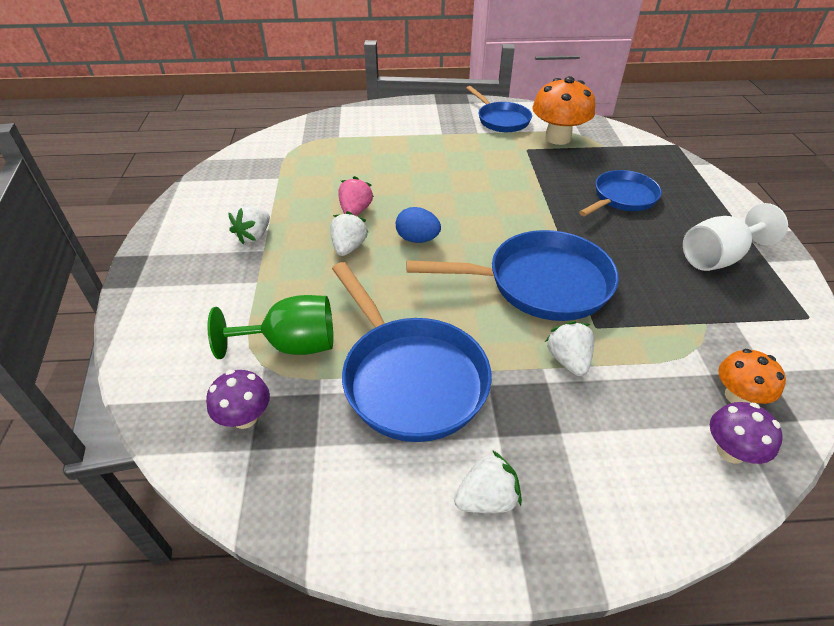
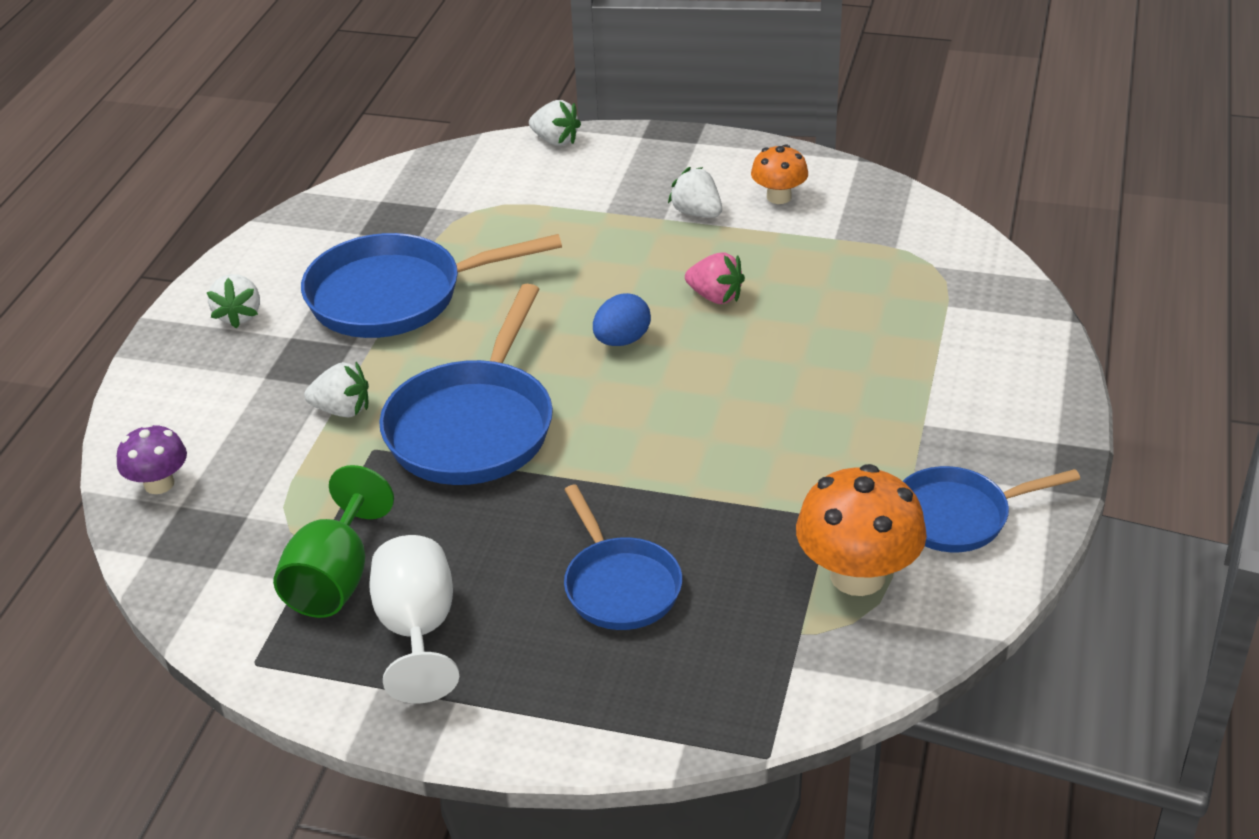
camera: 110 degrees right, 5 degrees down
purple mushroom [206,370,270,429] -> none
green goblet [207,295,333,359] -> green goblet moved to [273,465,394,618]
white strawberry [330,211,369,256] -> white strawberry moved to [529,100,581,146]
orange mushroom [718,349,786,404] -> orange mushroom moved to [751,144,808,204]

